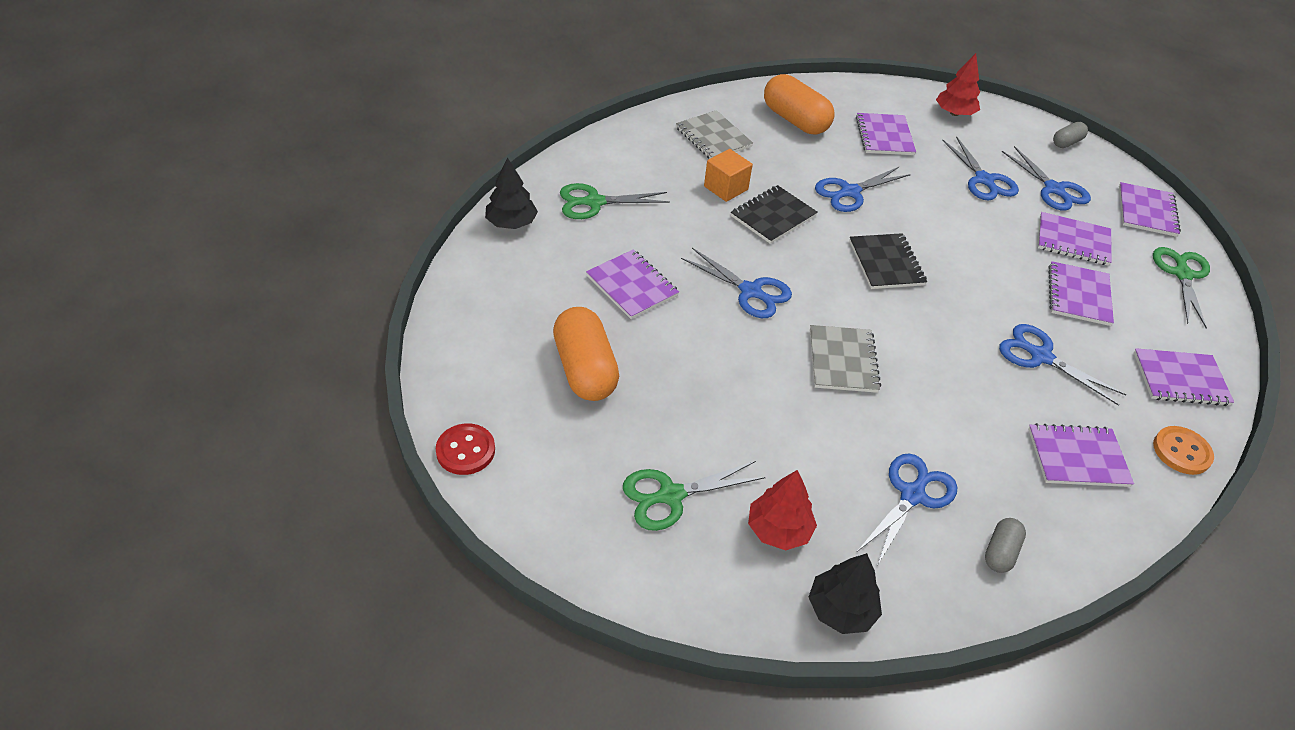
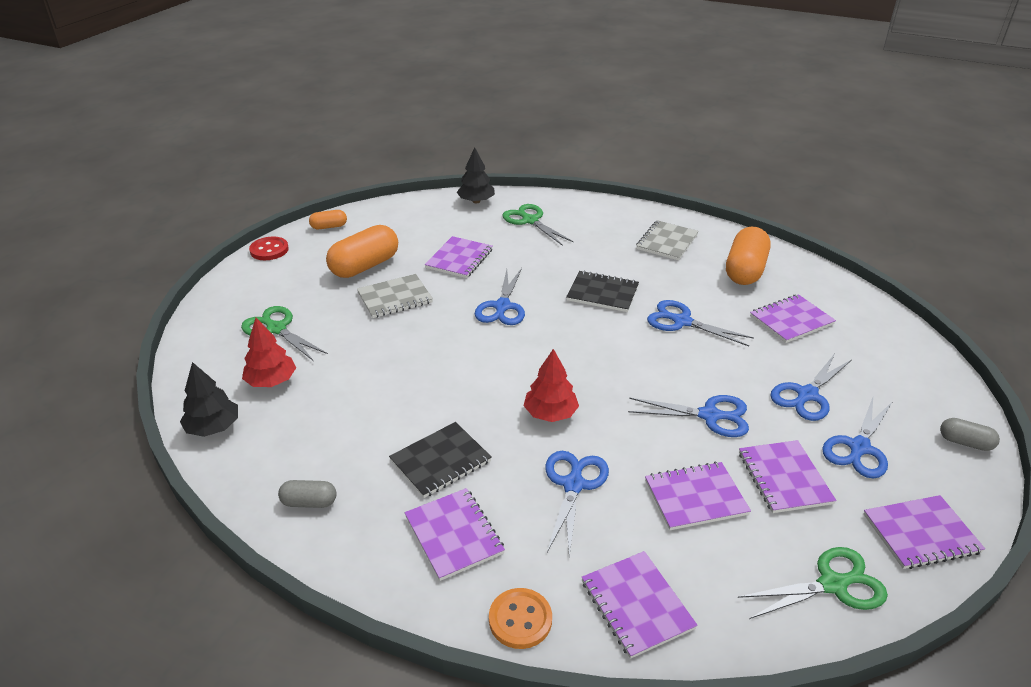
camera: 65 degrees right, 10 degrees down
orange cube [704,149,753,202] -> none
grey notebook [810,325,881,393] -> grey notebook moved to [357,274,433,318]
black notebook [849,233,927,289] -> black notebook moved to [389,422,492,498]
blue scissors [857,454,957,566] -> blue scissors moved to [628,395,749,437]
red tree [936,53,980,116] -> red tree moved to [524,349,579,422]
none -> orange capsule [309,210,347,229]

